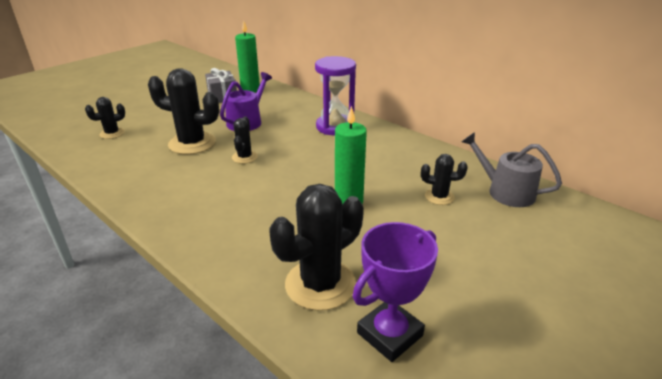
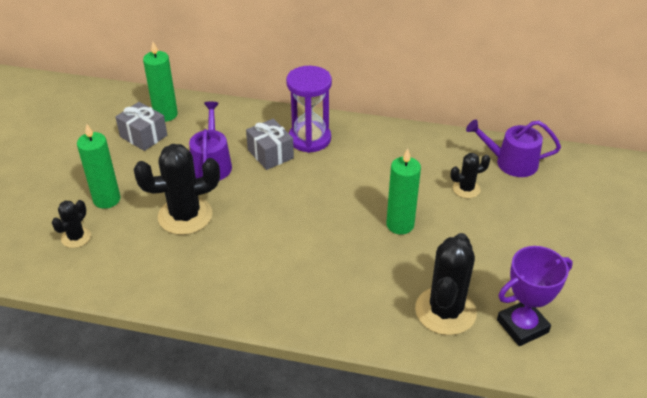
camera: 30 degrees left, 10 degrees up
black cactus [232,117,258,164] -> none
purple trophy [353,222,438,362] -> purple trophy turned 45 degrees clockwise [497,246,573,346]
grey watering can [462,132,562,207] -> purple watering can [466,119,561,177]
none -> green candle [77,124,120,209]
none -> grey gift [246,119,294,170]

